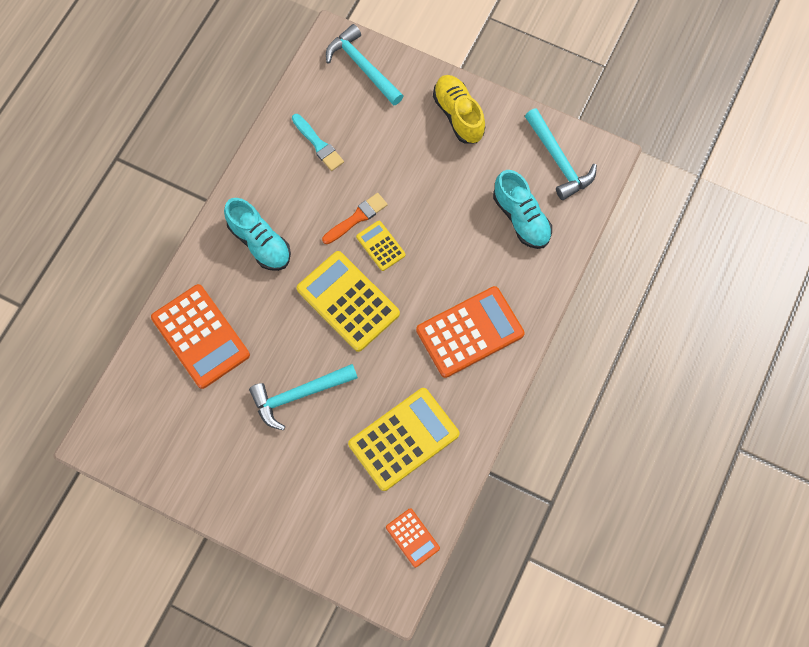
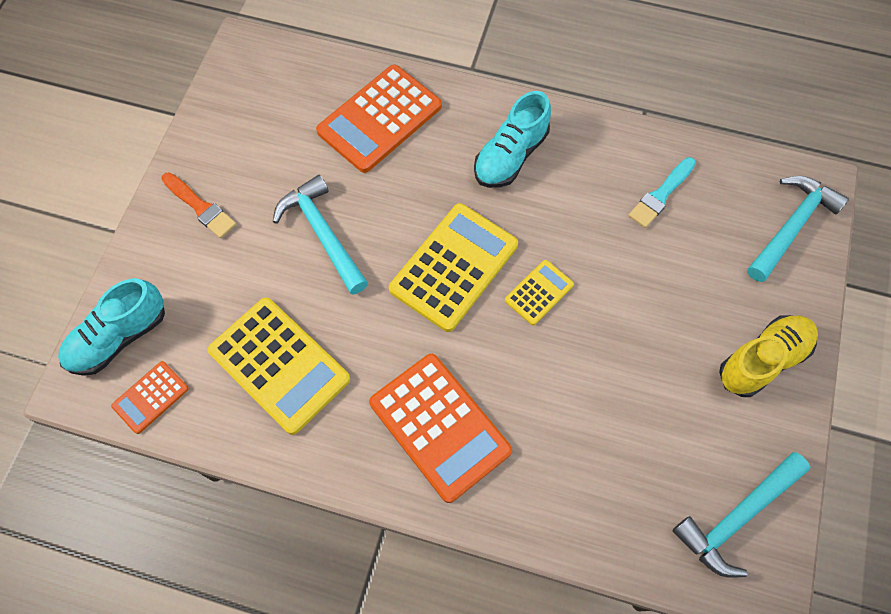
camera: 80 degrees right, 5 degrees down
orange brush [322,193,388,244] -> orange brush moved to [161,172,236,238]
turquoise shoe [493,170,552,249] -> turquoise shoe moved to [58,278,165,376]

